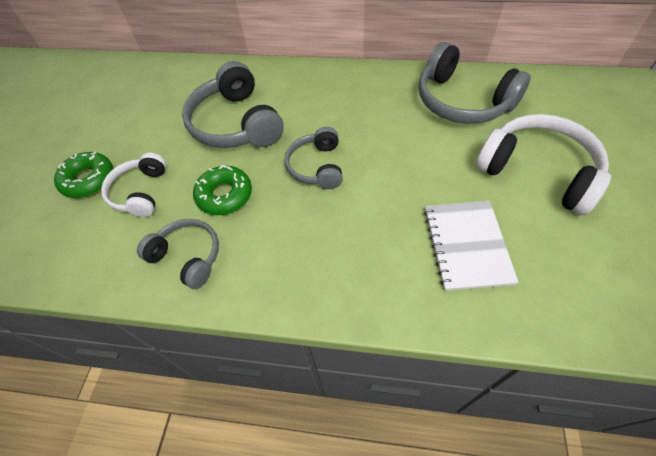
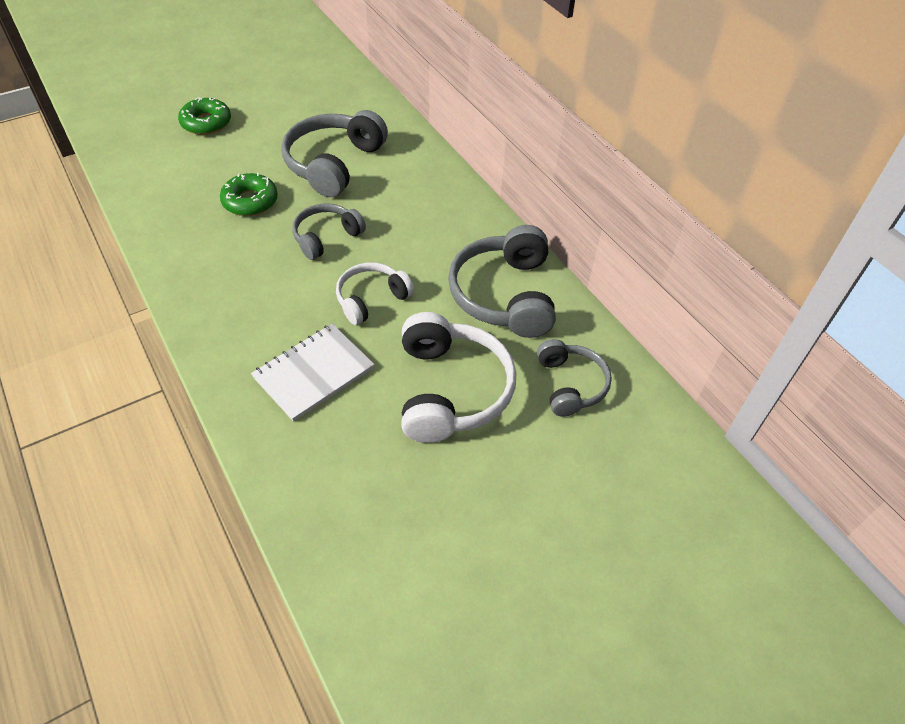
camera: 45 degrees right, 5 degrees down
white headphones [101,153,166,217] -> white headphones moved to [336,263,414,325]
grey headphones [137,219,219,289] -> grey headphones moved to [537,339,612,417]

